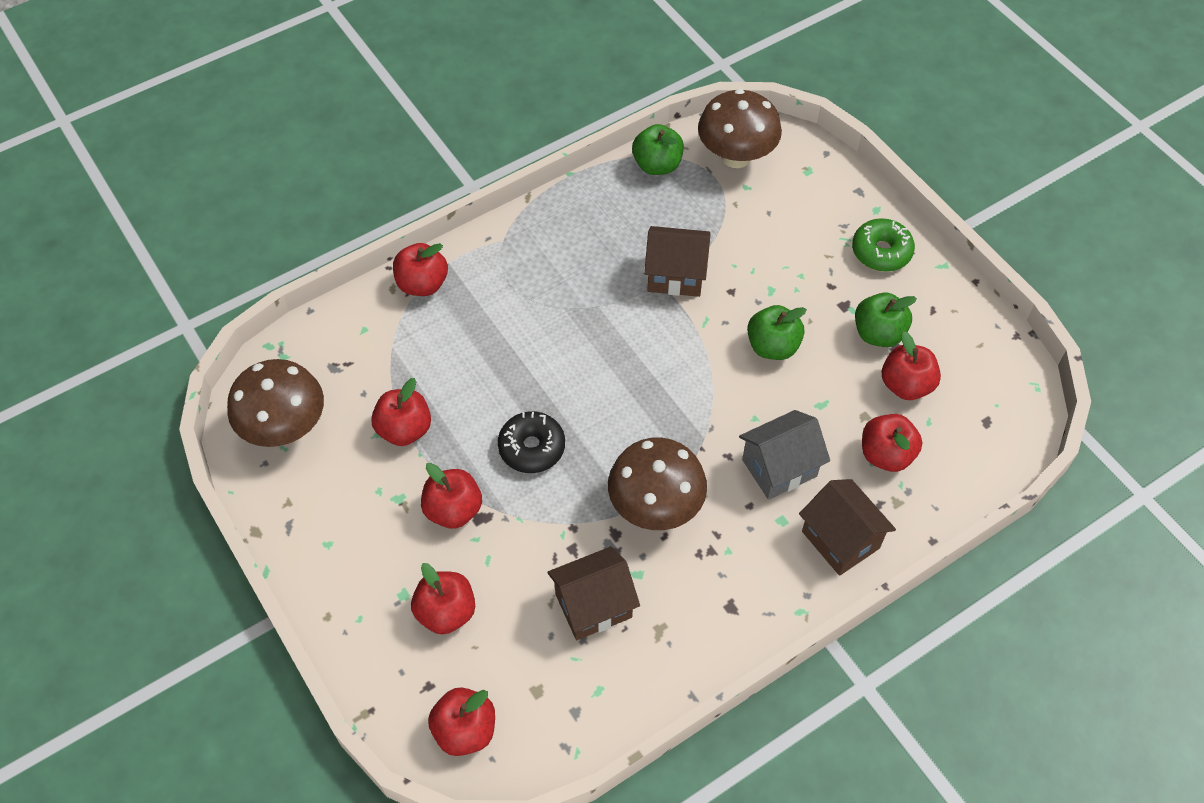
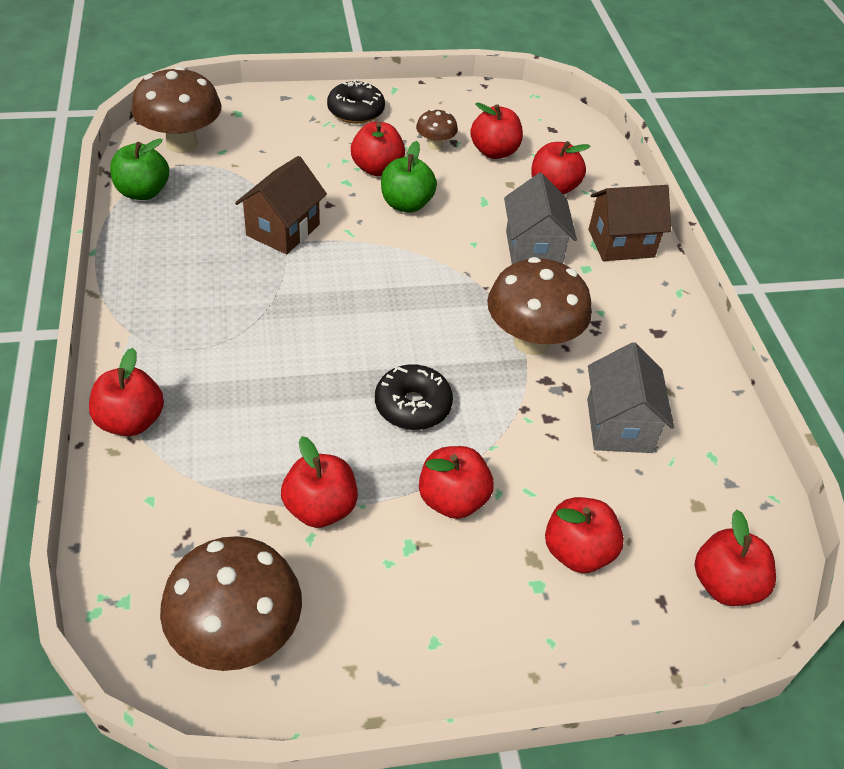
camera: 70 degrees left, 10 degrees down
brown house [547,546,640,640] -> grey house [587,342,674,453]
green donut [852,218,915,272] -> black donut [327,79,385,124]
green apple [855,293,917,347] -> brown mushroom [416,109,458,150]
none -> red apple [351,122,405,176]

